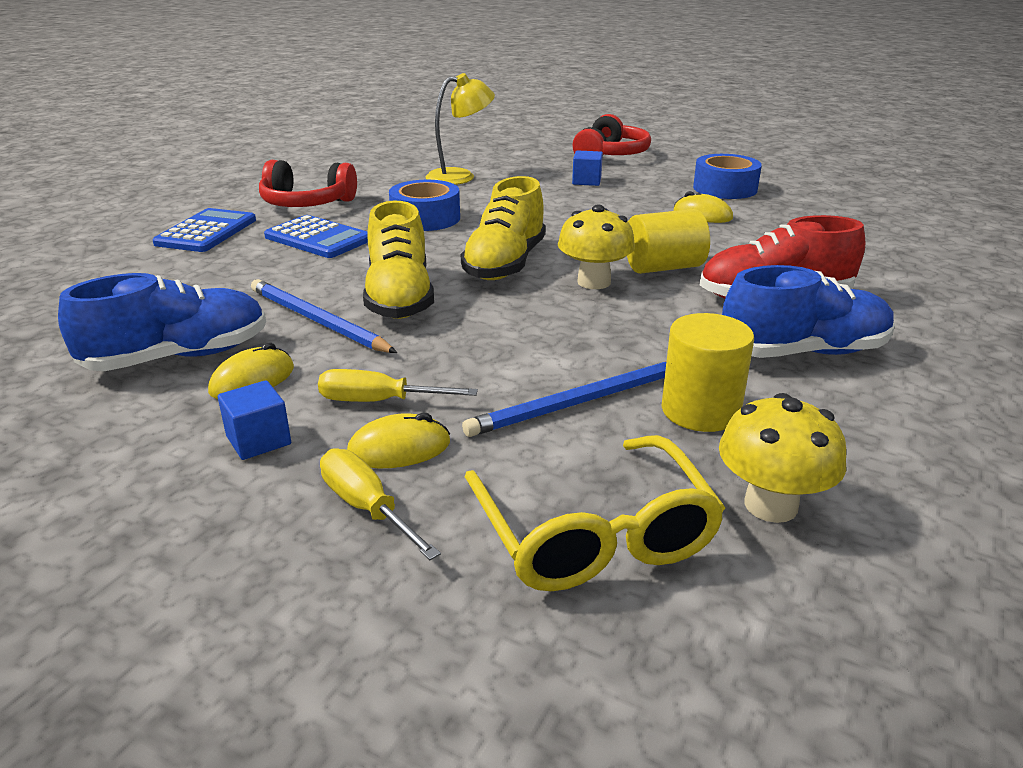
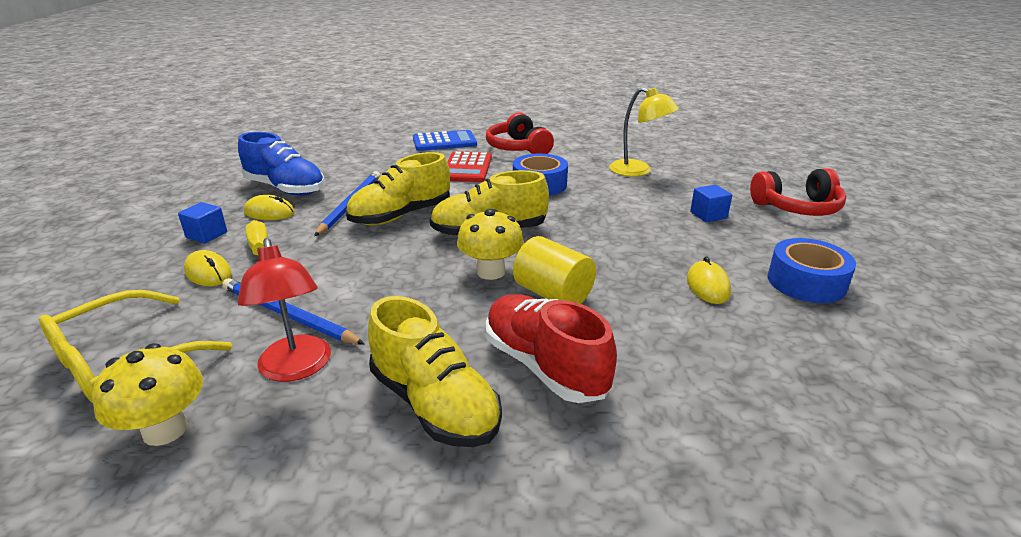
camera: 60 degrees right, 0 degrees up
blue calculator [264,215,368,258] -> red calculator [447,151,492,182]
yellow screwdriver [320,448,441,560] -> none
yellow cylinder [662,313,754,432] -> red lamp [237,238,331,382]
blue shoe [722,265,895,358] -> yellow shoe [368,296,502,447]

